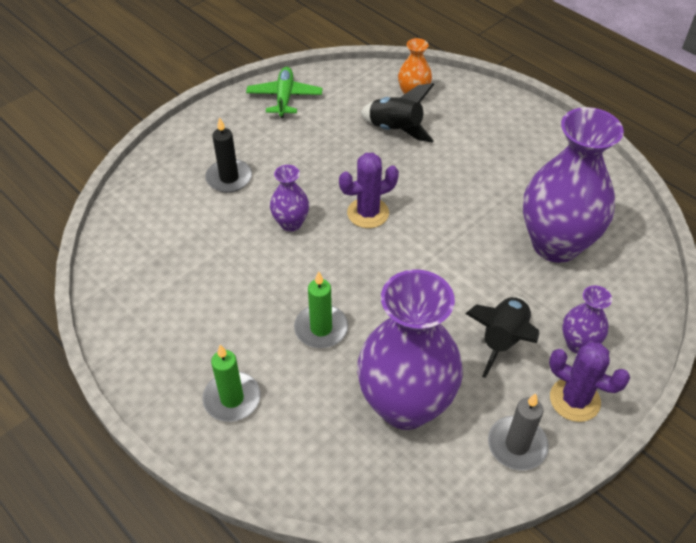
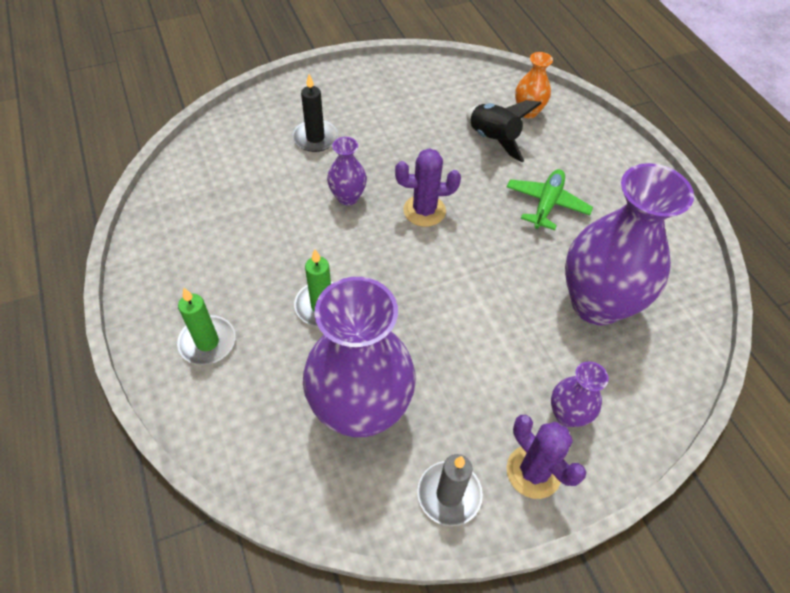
camera: 20 degrees right, 5 degrees up
green plane [246,67,322,118] -> green plane moved to [507,169,593,230]
black rocket [465,297,539,378] -> none

